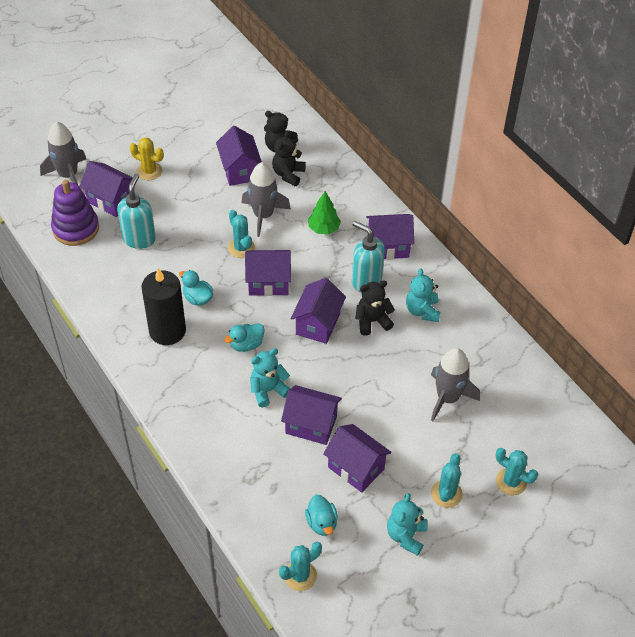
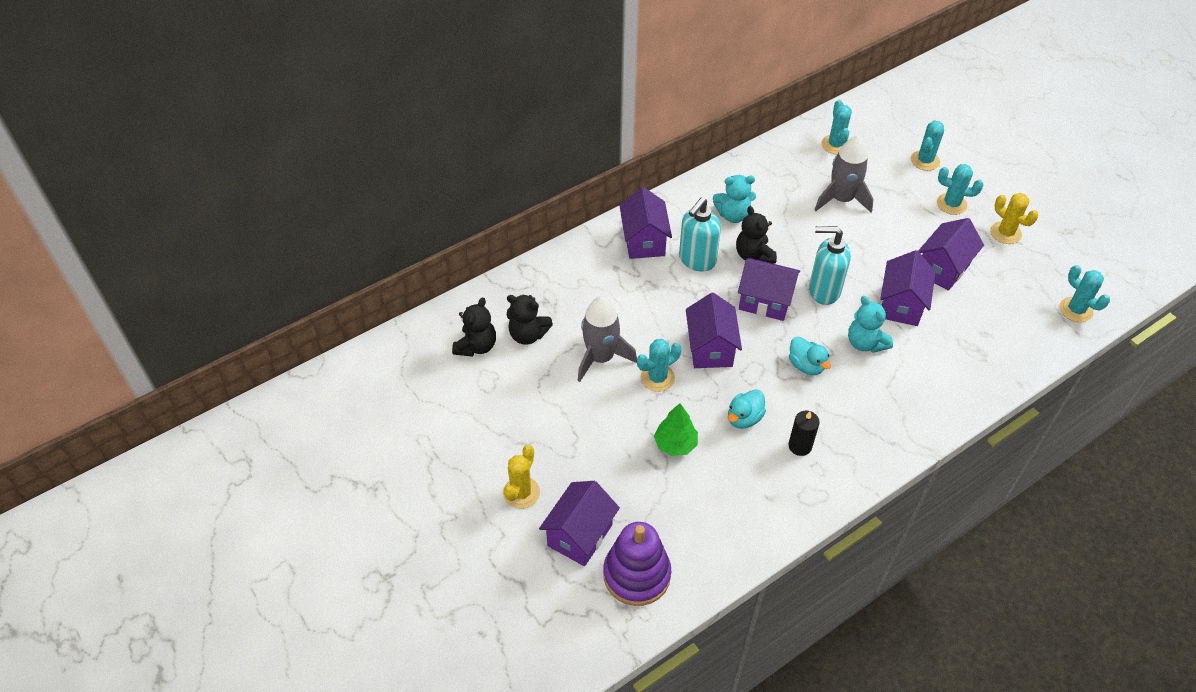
camera: 90 degrees left, 0 degrees up
grey rocket [40,121,86,185] -> none
turquoise soap dispenser [117,174,156,249] -> turquoise soap dispenser moved to [809,226,851,305]
black candle [141,268,186,345] -> black candle [788,411,820,456], size x0.51
purple house [216,126,262,186] -> none
turquoise duck [305,495,338,536] -> none
green tree [308,191,341,235] -> green tree moved to [654,403,698,456]
turquoise teddy bear [387,493,428,556] -> yellow cactus [990,193,1038,244]
none -> turquoise cactus [821,100,852,154]

